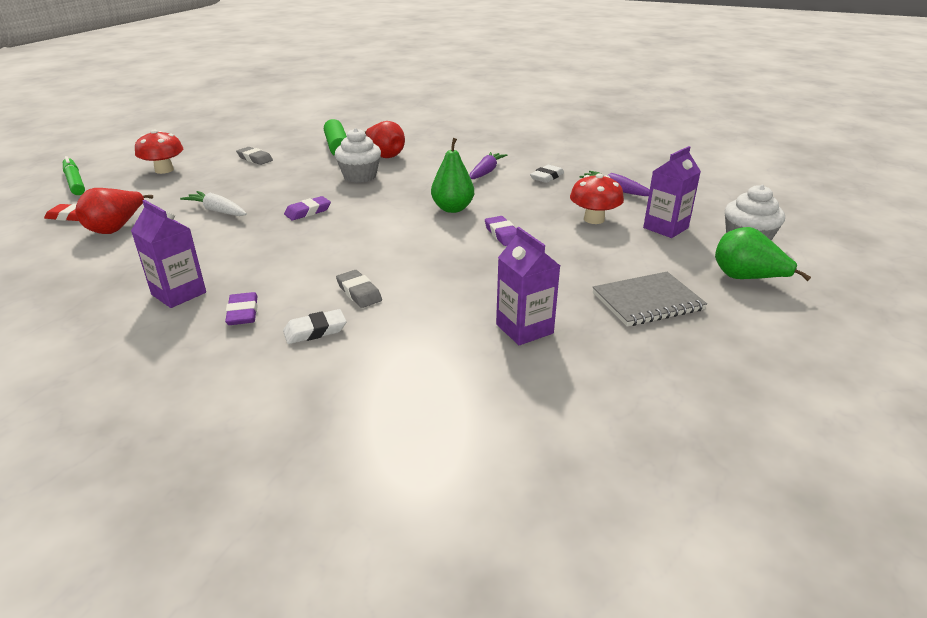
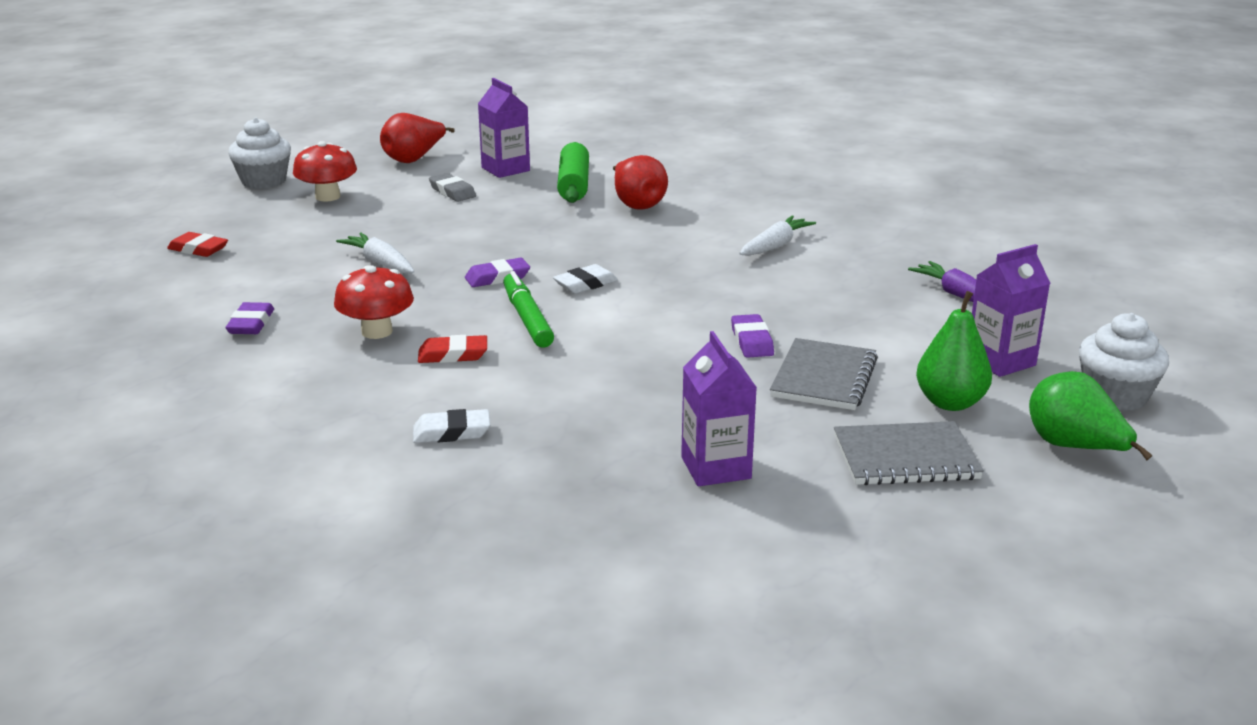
camera: 15 degrees right, 5 degrees down
green marker [63,156,85,195] -> green marker moved to [503,271,554,348]
red pear [75,188,153,234] -> red pear moved to [380,113,455,163]
purple carton [131,200,206,308] -> purple carton moved to [478,78,530,178]
purple eraser [225,292,258,325] -> purple eraser moved to [225,302,274,334]
white cupcake [335,128,381,183] -> white cupcake moved to [228,118,291,189]
grey eraser [336,270,382,308] -> none
green pear [431,138,474,213] -> green pear moved to [916,291,992,411]
purple carrot [469,152,507,179] -> white carrot [739,216,816,256]
white eraser [530,165,564,183] -> white eraser moved to [553,264,618,294]
red mushroom [570,173,624,224] -> red mushroom moved to [334,265,414,339]
none -> red eraser [418,335,487,363]
none -> grey notebook [770,338,878,410]

